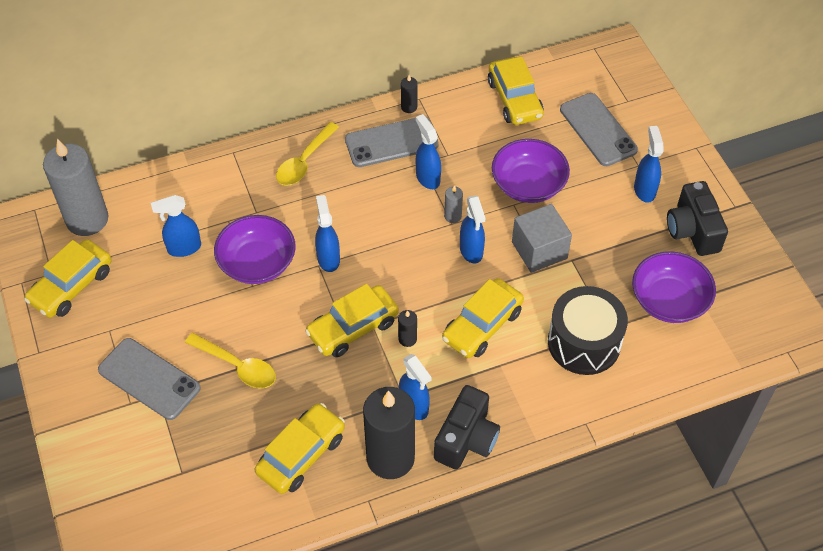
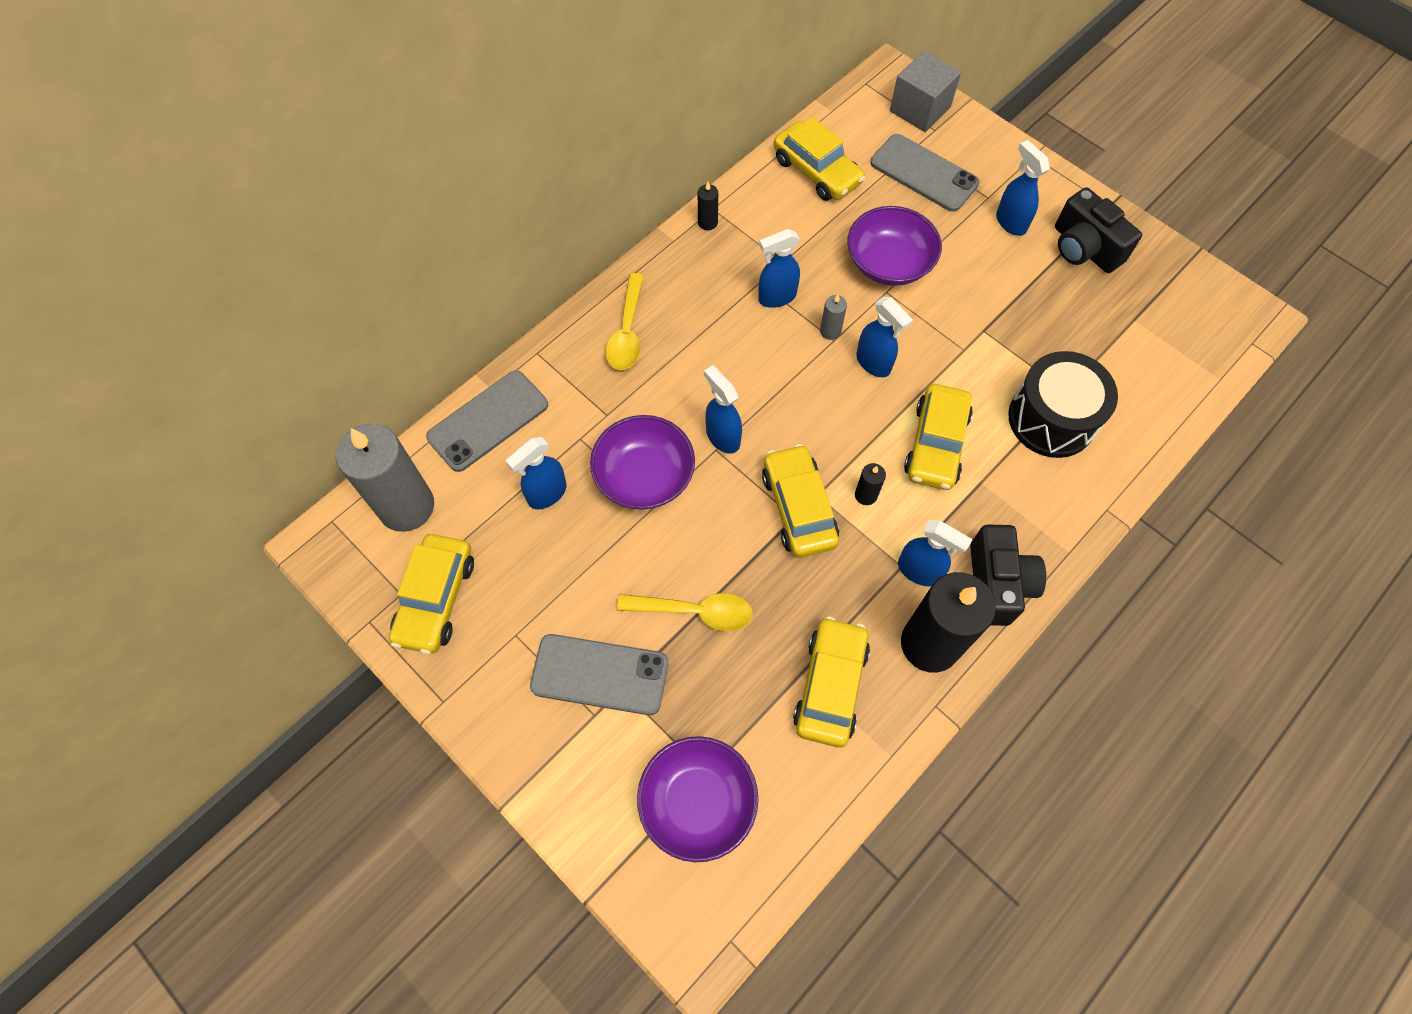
camera: 25 degrees left, 10 degrees up
yellow car [305,284,399,357] -> yellow car turned 135 degrees clockwise [762,444,839,558]
grey phone [345,117,439,167] -> grey phone moved to [426,370,548,472]
blue spray bottle [416,114,441,189] -> blue spray bottle turned 60 degrees counterclockwise [758,229,800,308]
grey cube [512,204,572,273] -> grey cube moved to [890,51,961,132]
purple bowl [632,252,716,323] -> purple bowl moved to [637,736,758,862]

